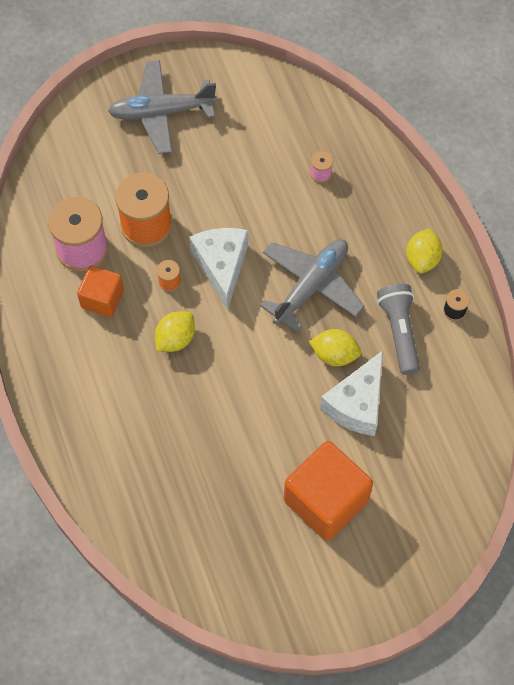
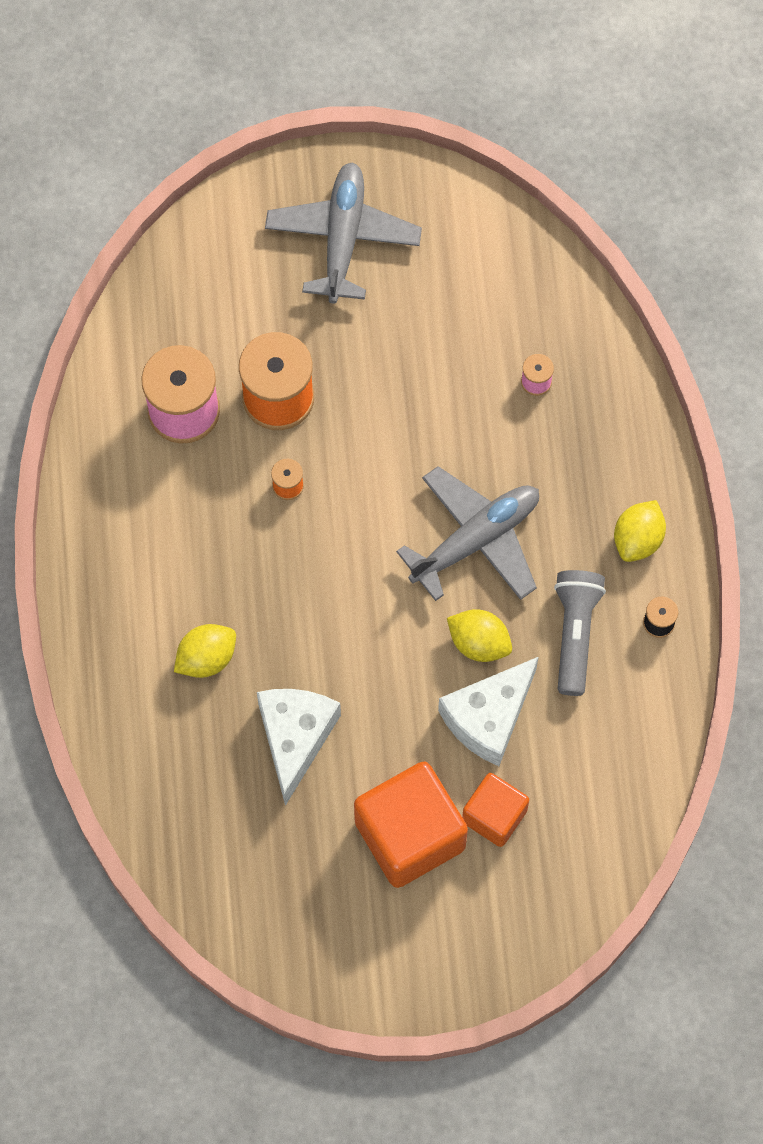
camera: 15 degrees right, 5 degrees up
orange cube [77,266,124,317] -> orange cube moved to [462,773,529,847]
grey plane [108,60,217,154] -> grey plane turned 90 degrees clockwise [265,162,422,304]
yellow lemon [155,311,195,352] -> yellow lemon moved to [174,624,236,678]
white cheese [189,228,248,310] -> white cheese moved to [257,689,341,806]

